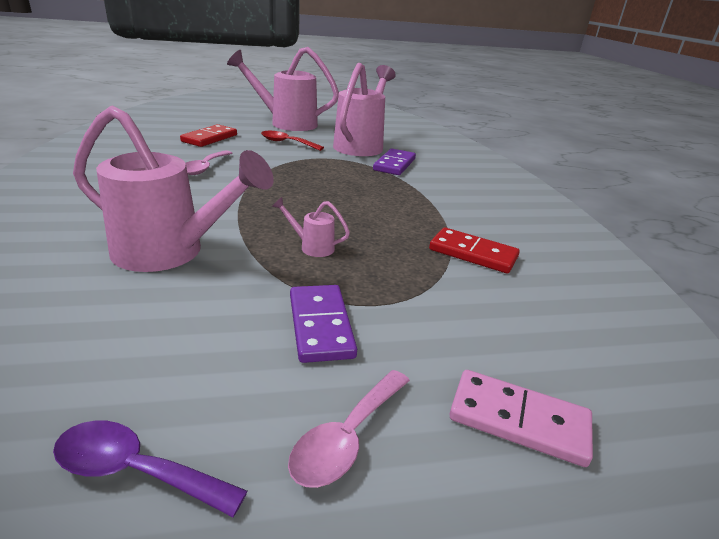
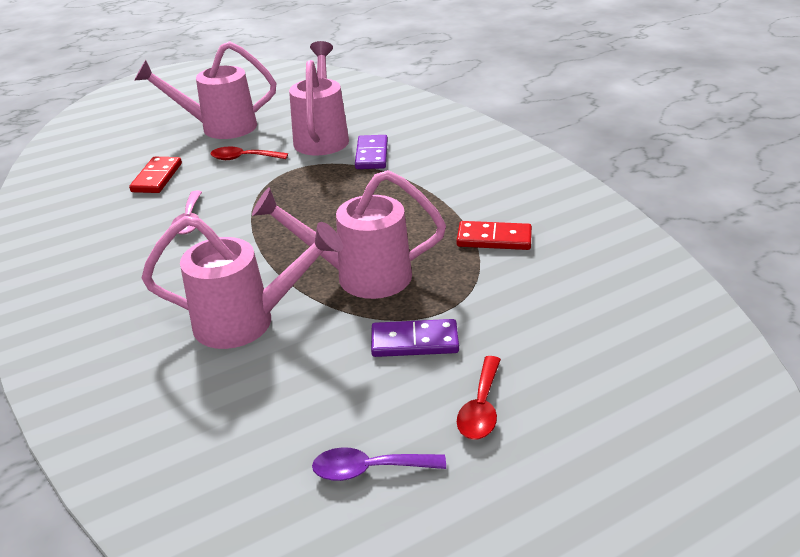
camera: 15 degrees left, 5 degrees up
pink watering can [272,197,350,257] -> pink watering can [252,170,446,299], size x2.44
pink spoon [288,370,410,488] -> red spoon [457,356,501,439]
purple domino [290,285,357,363] -> purple domino turned 60 degrees counterclockwise [371,319,459,357]
pink domino [450,370,593,467] -> none

